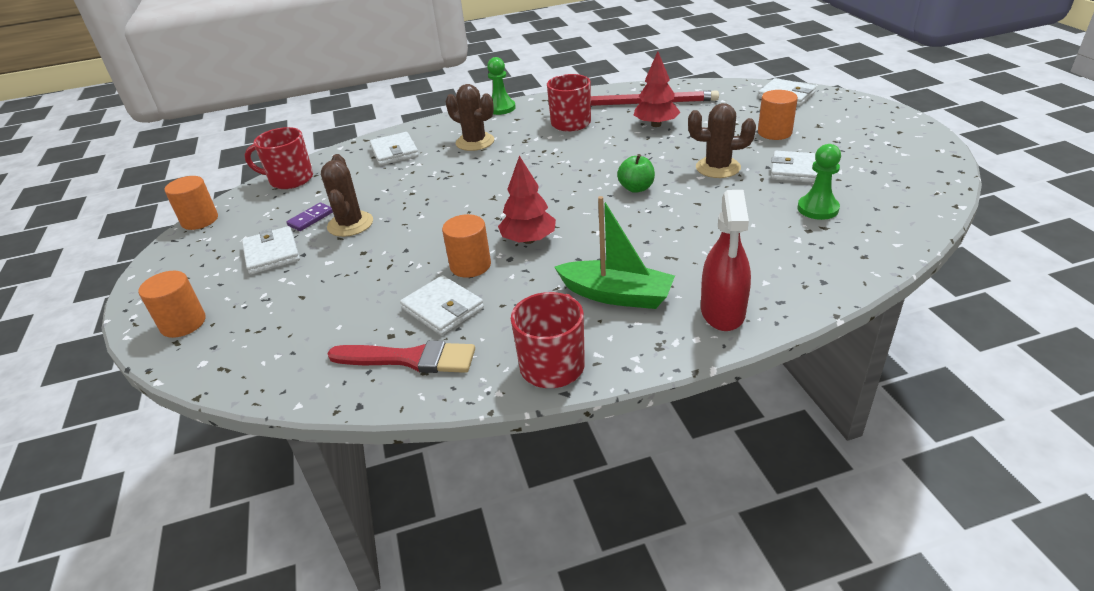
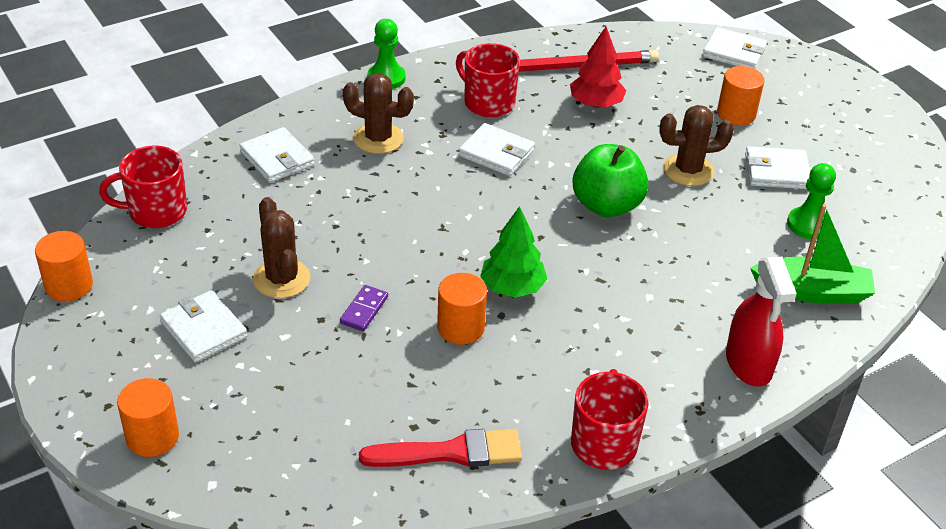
camera: 20 degrees left, 5 degrees up
purple domino [286,202,333,231] -> purple domino moved to [340,285,388,331]
white wallet [400,275,484,335] -> white wallet moved to [459,123,535,176]
red tree [498,156,556,244] -> green tree [480,206,548,298]
green boat [554,196,675,309] -> green boat moved to [750,204,875,304]
green apple [617,154,655,193] -> green apple [572,144,648,217], size x1.72

